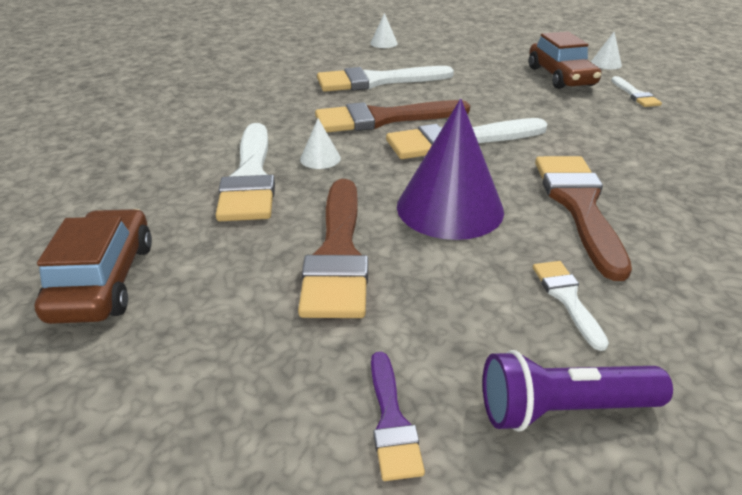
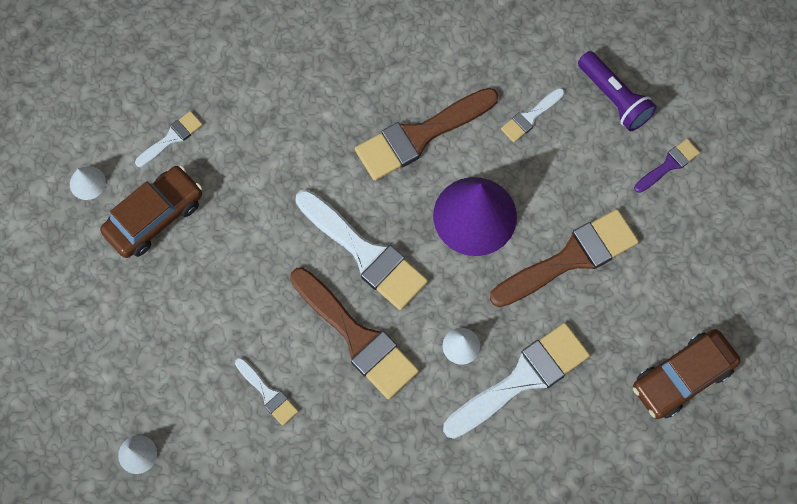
camera: 120 degrees left, 35 degrees up
white brush [317,66,454,92] -> white brush [235,358,298,426], size x0.50

